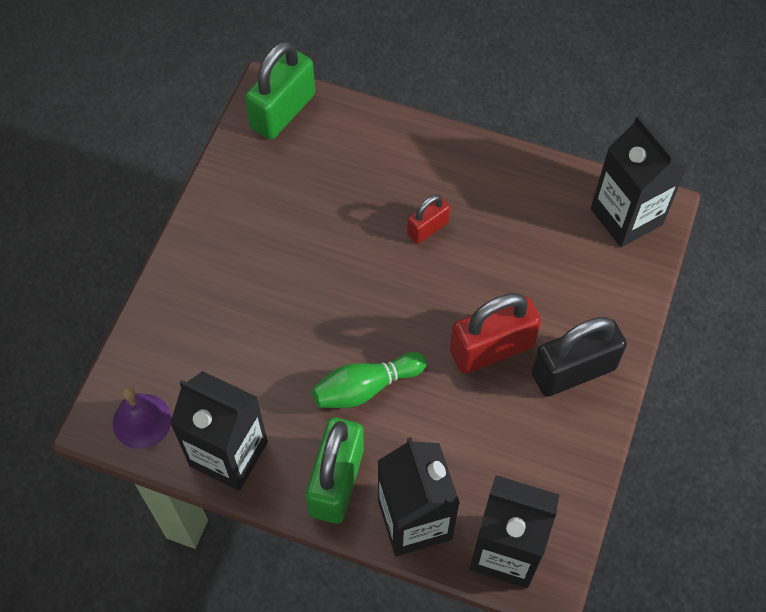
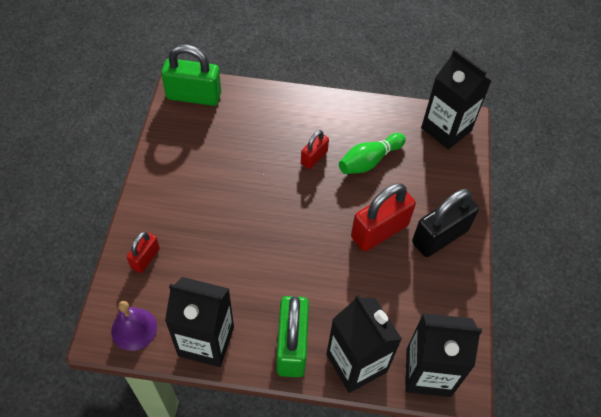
camera: 15 degrees left, 5 degrees down
green padlock [245,41,315,140] -> green padlock turned 75 degrees clockwise [161,45,221,106]
green bowling pin [312,352,427,408] -> green bowling pin moved to [339,133,406,174]
none -> red padlock [127,232,160,273]

